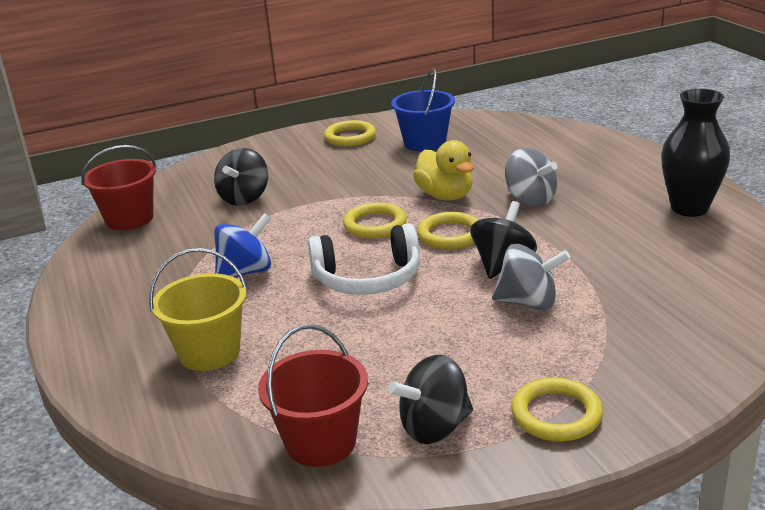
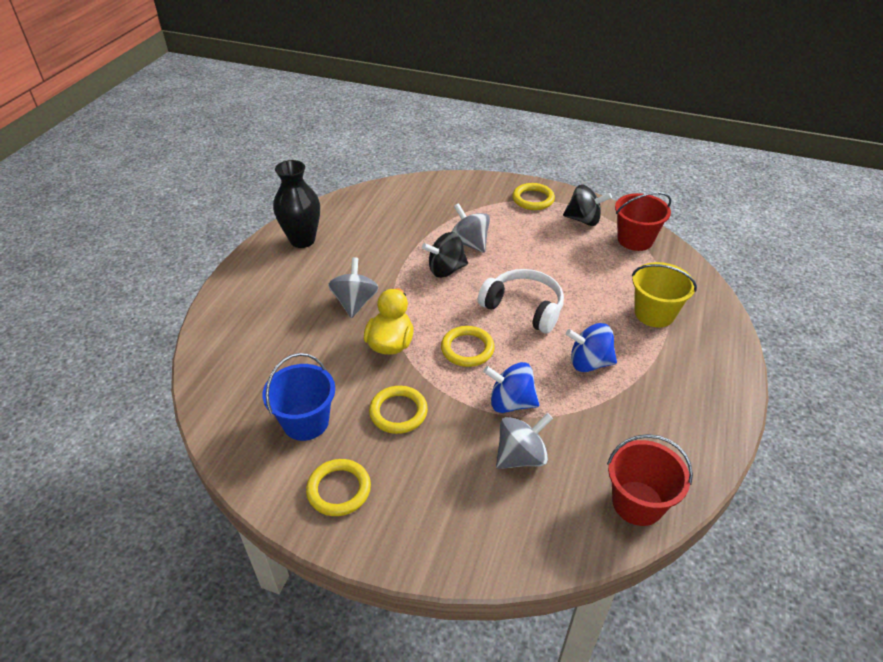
camera: 140 degrees left, 15 degrees up
black spinning top [214,148,268,206] -> grey spinning top [496,413,553,469]
yellow ring [417,212,478,249] -> yellow ring moved to [369,386,428,434]
none -> blue spinning top [483,362,539,413]

